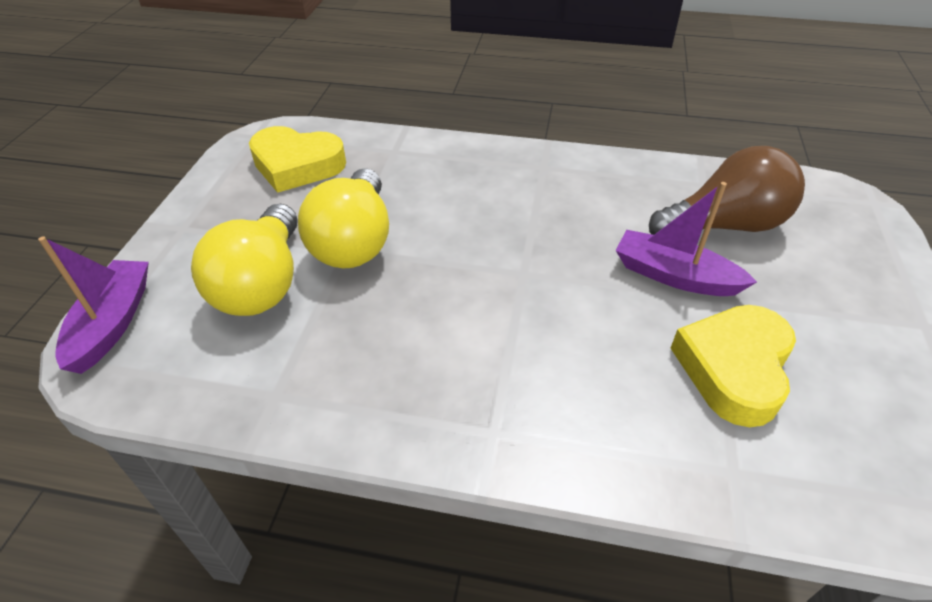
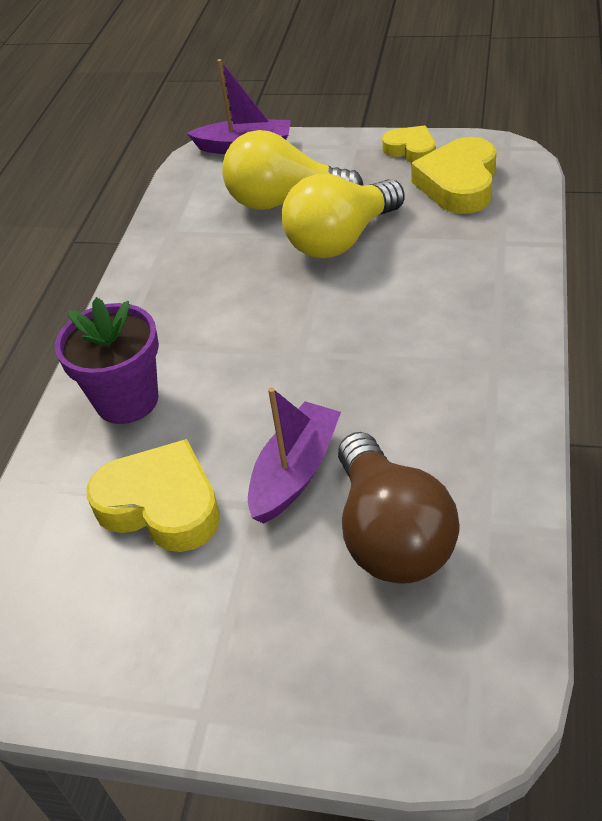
camera: 95 degrees right, 0 degrees up
yellow light bulb [298,168,389,268] -> yellow light bulb turned 45 degrees counterclockwise [282,174,405,258]
none -> purple flower pot [55,297,159,424]
none -> yellow heart [382,125,435,163]

